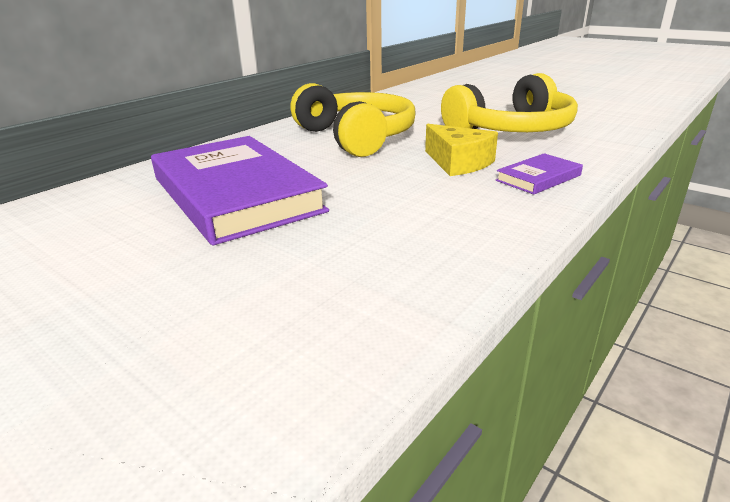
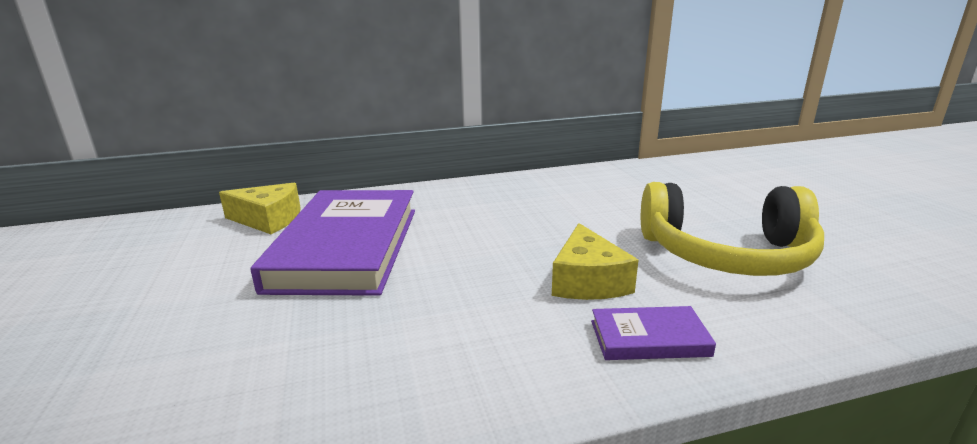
camera: 35 degrees right, 5 degrees down
yellow headphones [290,83,416,157] -> none
none -> yellow cheese [219,183,301,234]

